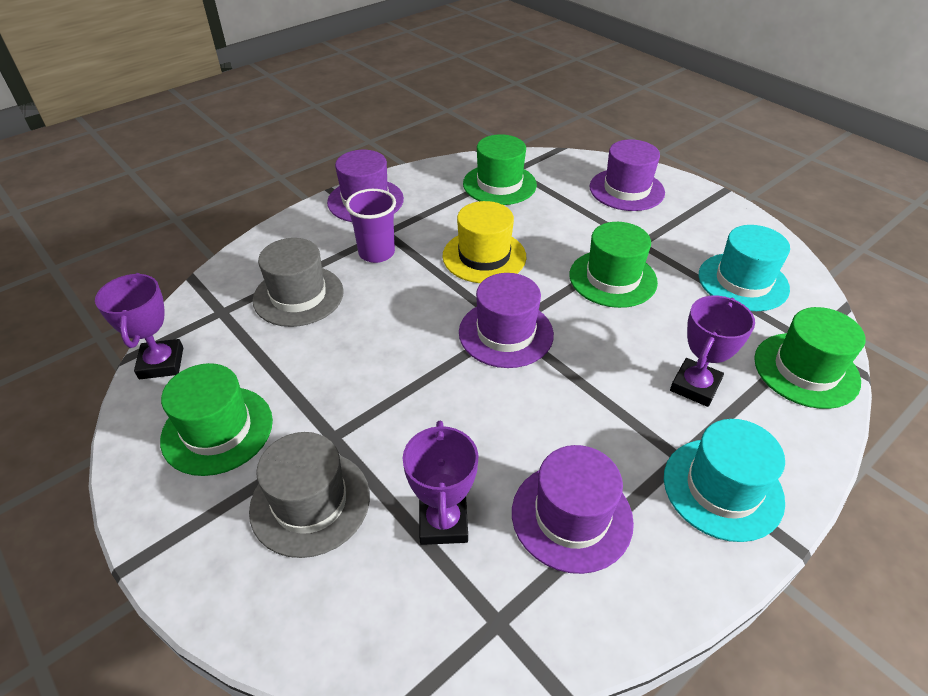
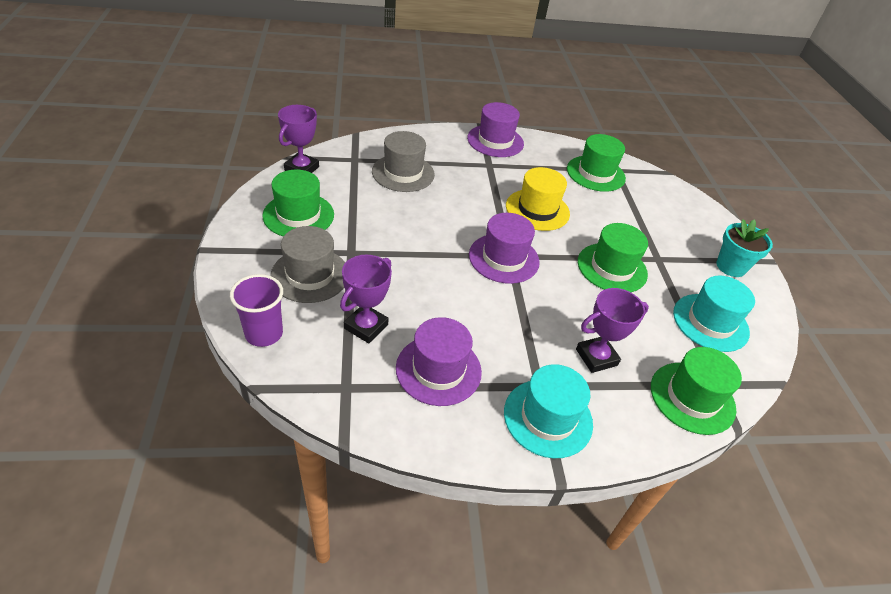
camera: 30 degrees right, 0 degrees up
purple cup [346,189,396,263] -> purple cup moved to [230,274,283,347]
purple hat [590,139,665,211] -> none
none -> turquoise flower pot [716,219,773,277]

